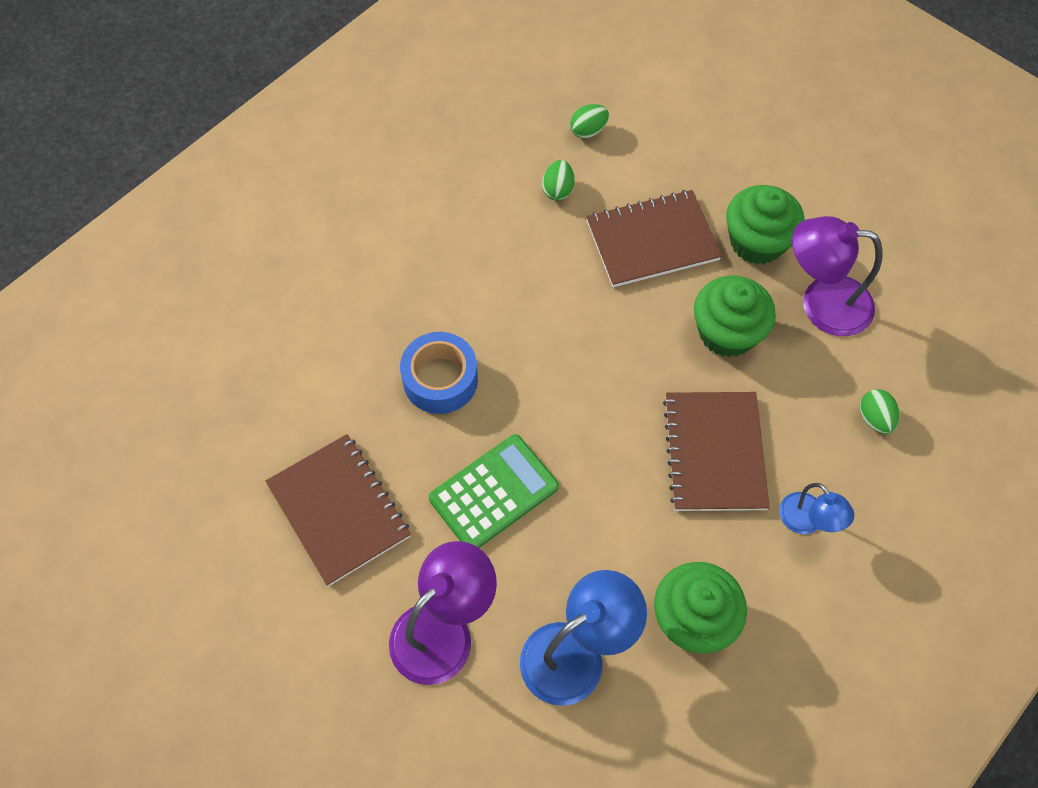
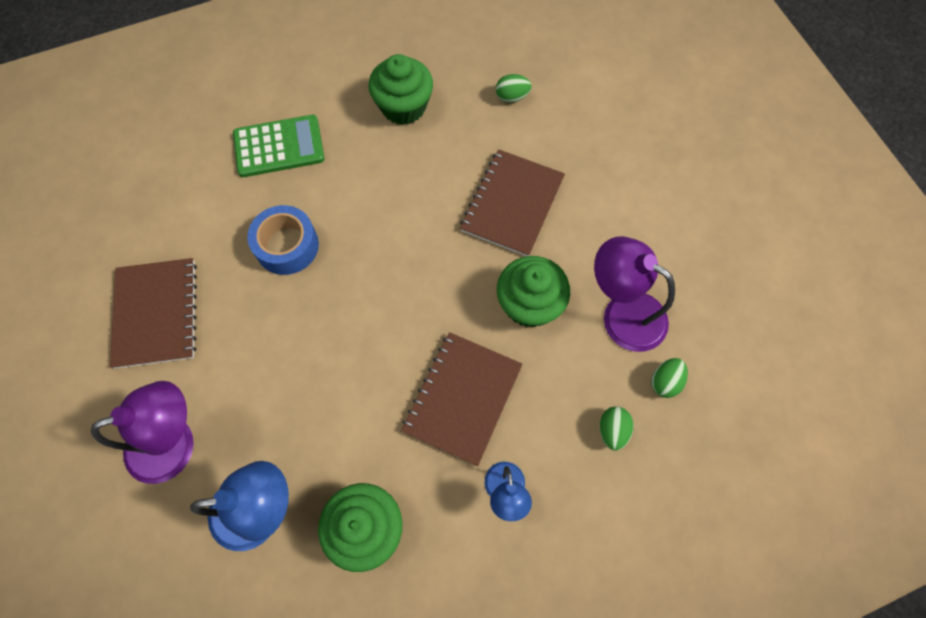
camera: 25 degrees right, 5 degrees up
green calculator [429,434,559,548] -> green calculator moved to [233,115,324,177]
green egg [542,160,574,201] -> green egg moved to [651,358,688,398]
brown notebook [586,190,722,287] -> brown notebook turned 75 degrees counterclockwise [460,149,565,256]
green cupcake [726,185,805,264] -> green cupcake moved to [369,54,433,125]

